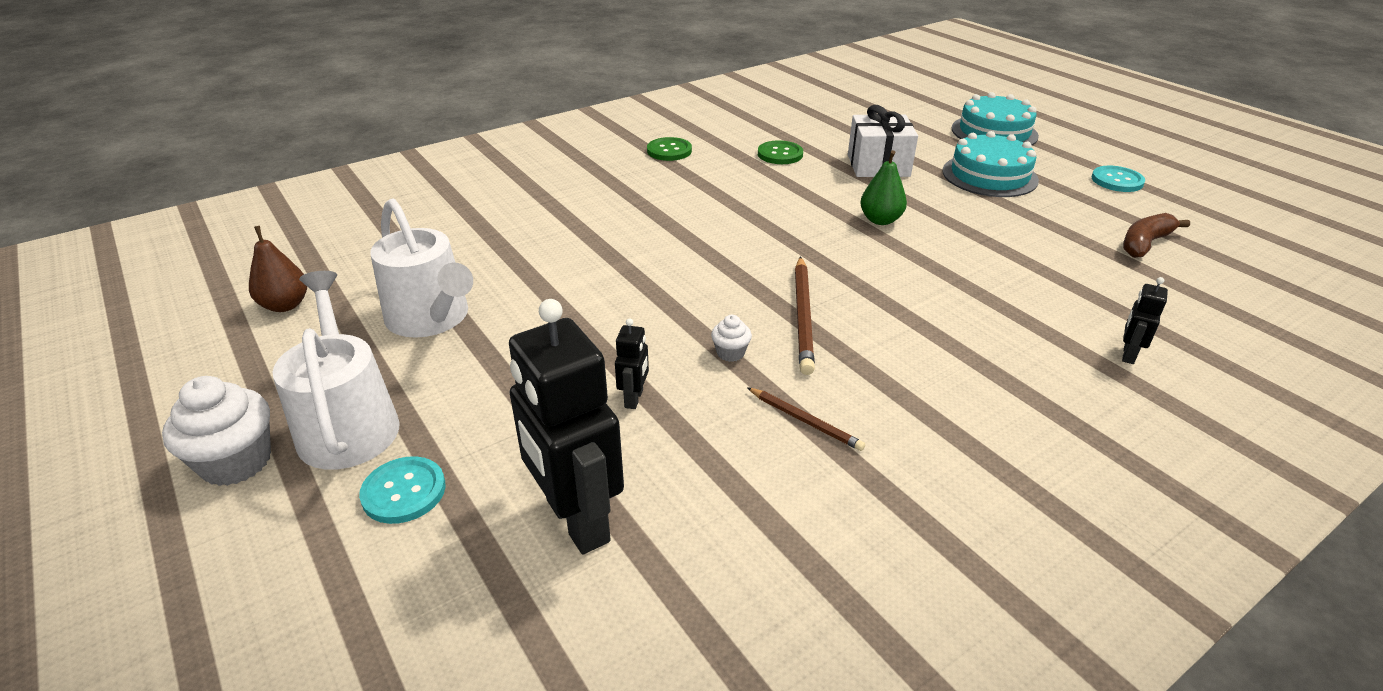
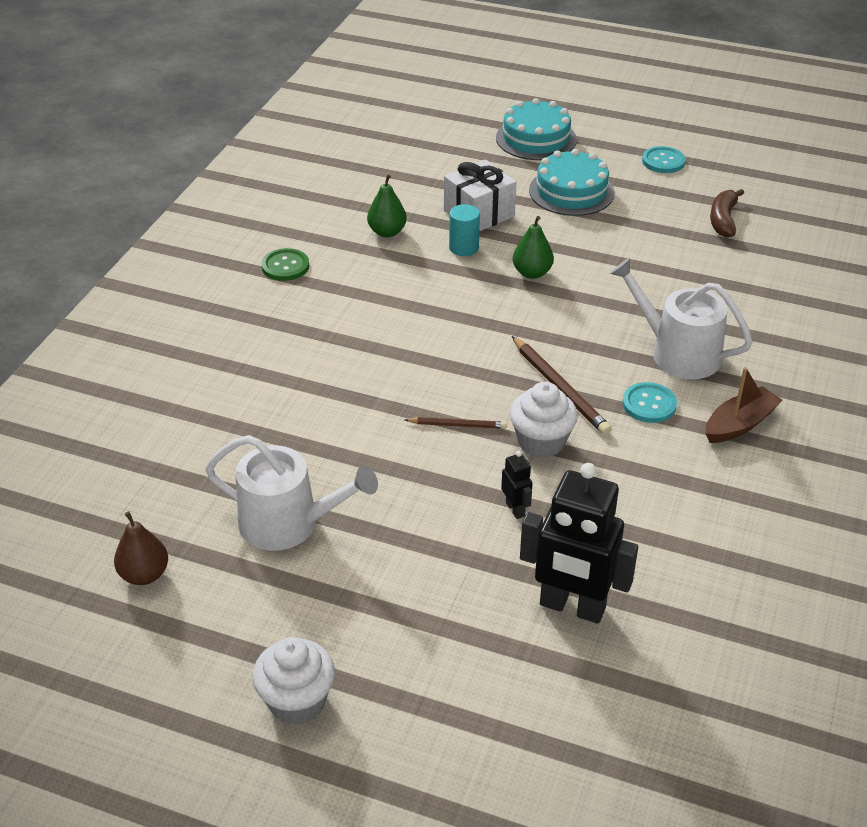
camera: 35 degrees left, 5 degrees up
white watering can [273,271,400,470] -> white watering can moved to [610,258,753,379]
turquoise button [359,456,446,524] -> turquoise button moved to [622,382,677,423]
white cupcake [711,315,752,362] -> white cupcake [510,382,578,458], size x1.99
brown pencil [747,387,865,451] -> brown pencil moved to [405,417,507,429]
green button [758,140,803,164] -> green pear [367,174,407,237]
black robot [1122,277,1168,364] -> none
none -> turquoise cylinder [449,204,480,256]
none -> brown boat [706,367,783,443]

